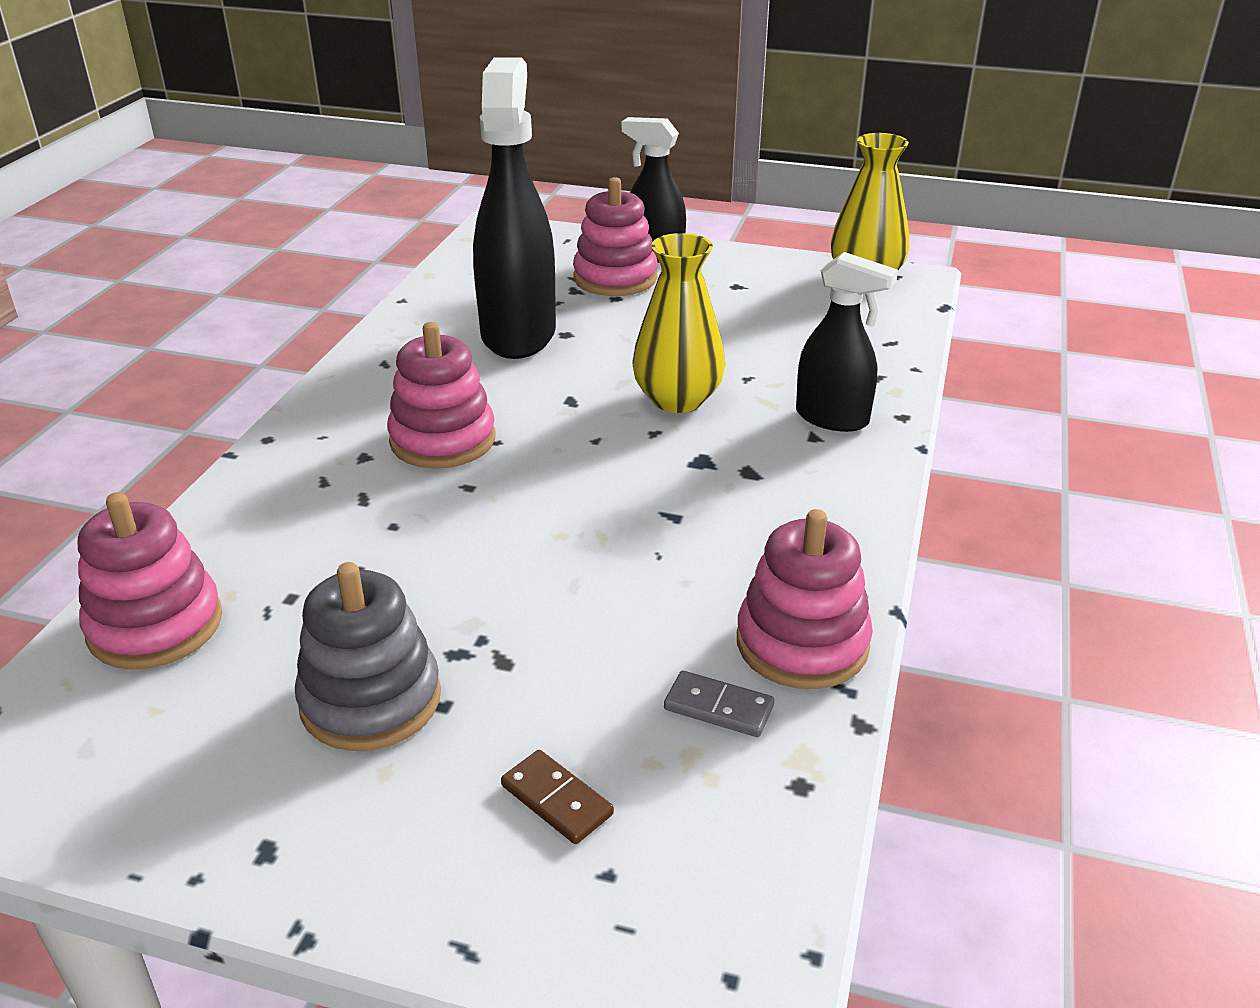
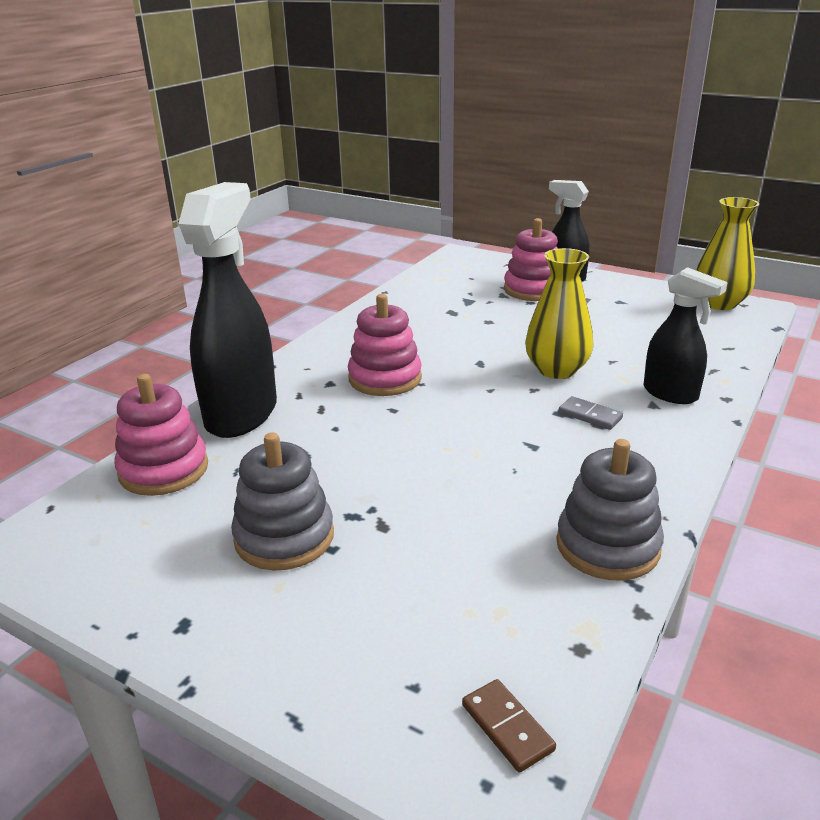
camera: 15 degrees right, 5 degrees down
black spray bottle [473,57,556,359] -> black spray bottle moved to [178,182,277,438]
brown domino [501,750,614,844] -> brown domino moved to [462,679,556,772]
grey domino [664,671,775,737] -> grey domino moved to [559,396,623,430]
pink stacking toy [737,509,873,689] -> grey stacking toy [556,439,664,580]

